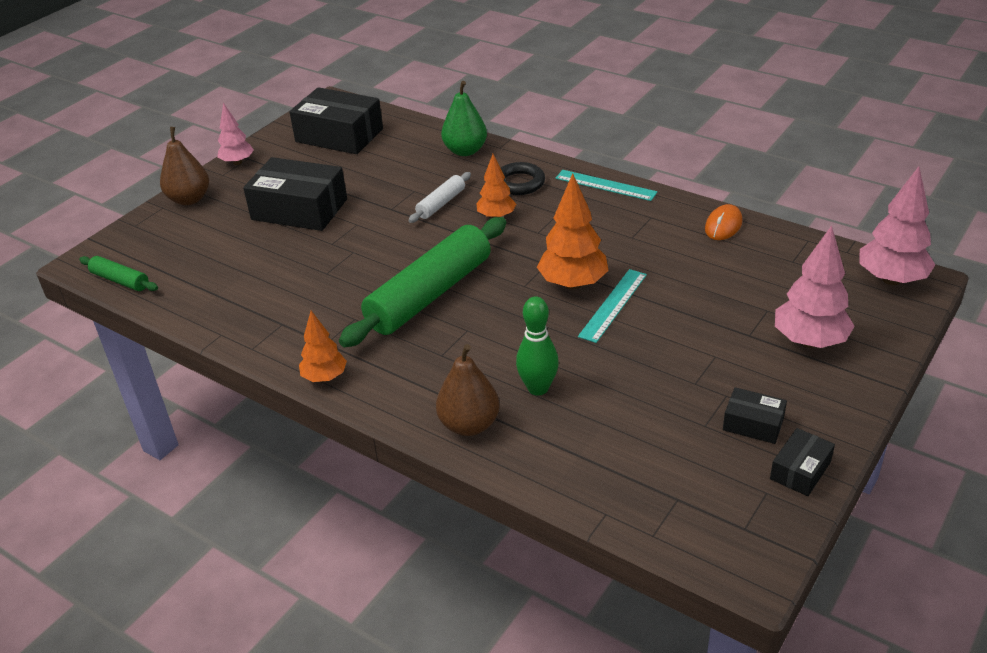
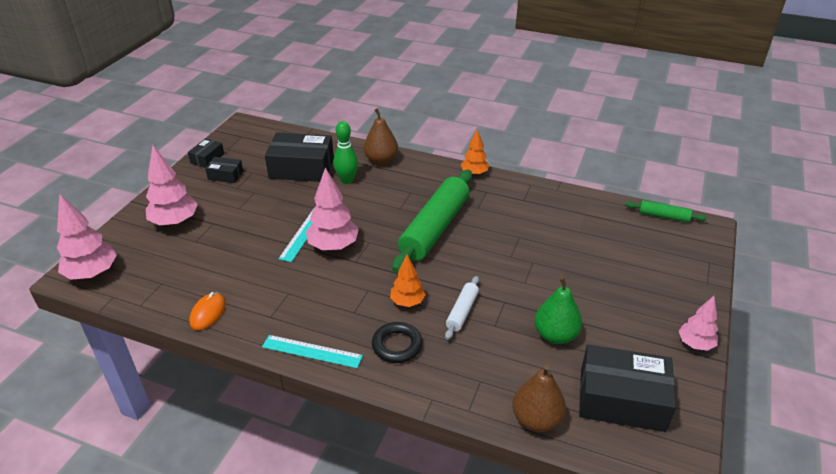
camera: 165 degrees right, 0 degrees up
brown pear [160,127,209,205] -> brown pear moved to [512,365,566,432]
black box [243,157,347,231] -> black box moved to [265,133,334,182]
green pear [441,81,487,156] -> green pear moved to [534,276,582,344]
orange tree [537,173,609,290] -> pink tree [306,167,359,251]

